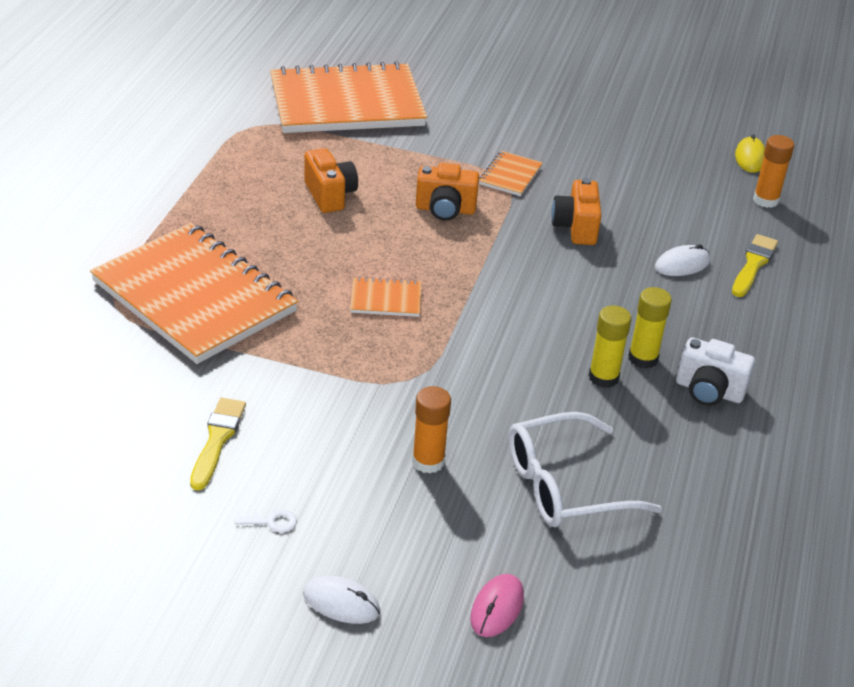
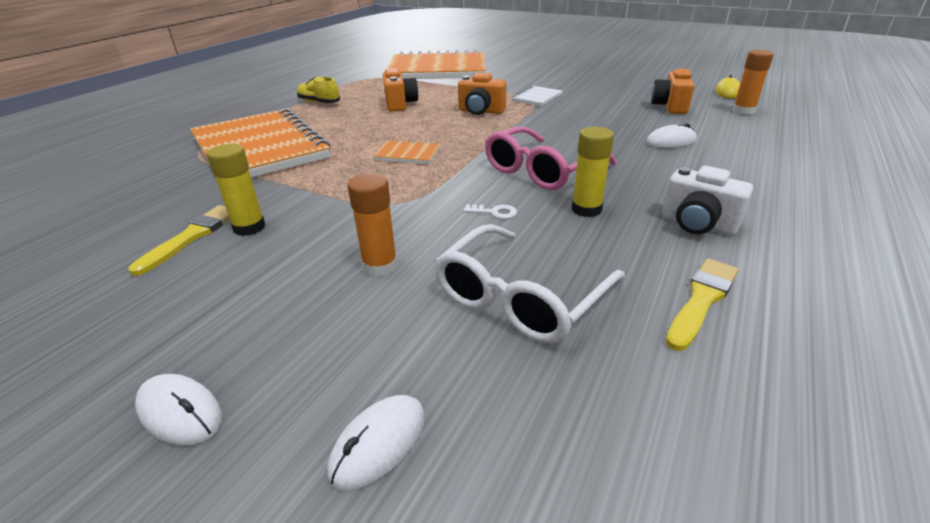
camera: 15 degrees right, 5 degrees down
white key [235,509,297,532] -> white key moved to [463,205,517,219]
pink mouse [470,574,524,637] -> white mouse [327,395,425,490]
orange notebook [479,151,542,196] -> white notebook [512,85,562,106]
white glasses [509,412,662,527] -> white glasses turned 45 degrees counterclockwise [435,224,625,343]
orange camera [551,178,602,245] -> orange camera moved to [651,68,694,114]
yellow glue stick [628,287,672,369] -> yellow glue stick moved to [207,144,266,236]
yellow brush [732,234,778,297] -> yellow brush moved to [666,258,738,351]
none -> yellow shoe [297,77,340,103]
none -> pink glasses [485,126,617,190]

